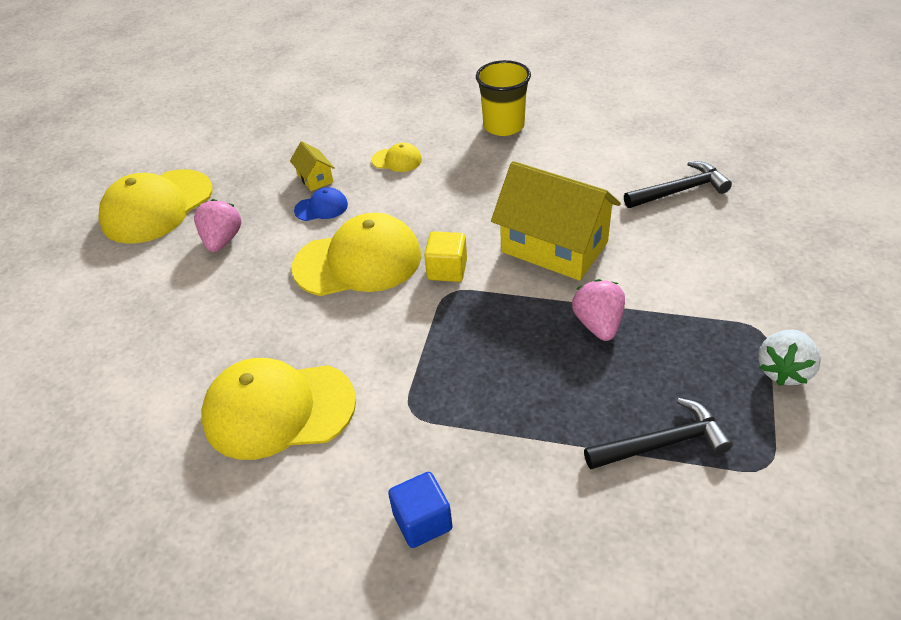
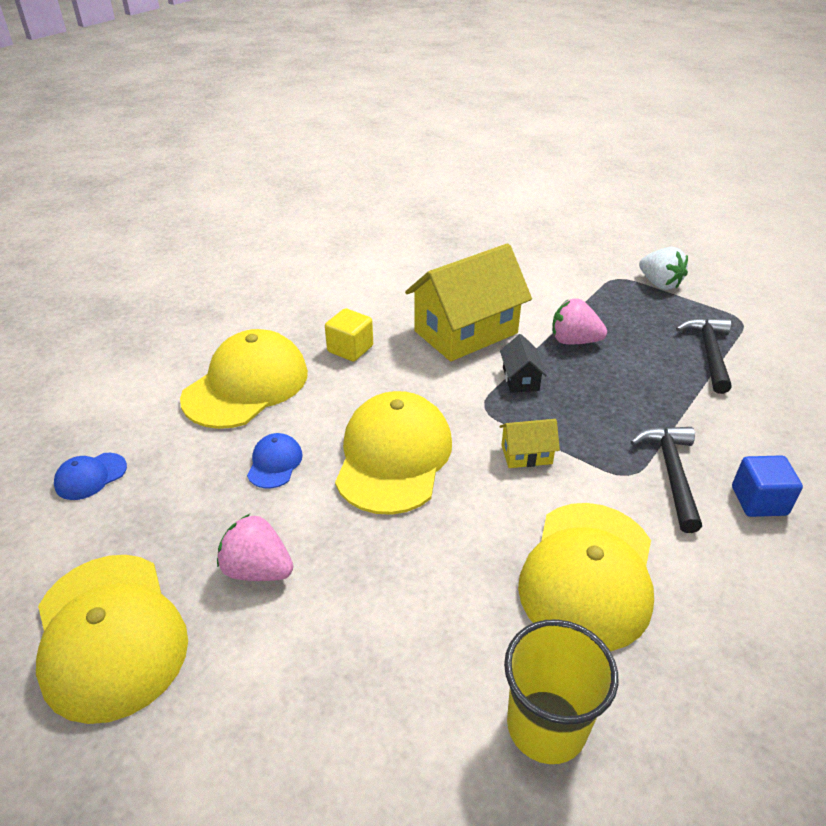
camera: 70 degrees left, 5 degrees down
yellow house [290,142,335,191] -> yellow house moved to [500,419,560,468]
yellow cap [372,143,422,172] -> yellow cap [180,329,308,429], size x2.23
yellow cube [424,232,467,282] -> yellow cube moved to [325,308,373,362]
yellow cup [476,60,531,136] -> yellow cup moved to [504,619,618,764]
black hammer [624,161,732,208] -> black hammer moved to [631,426,702,533]
none -> blue cap [54,453,127,500]
none -> black house [500,334,547,393]

